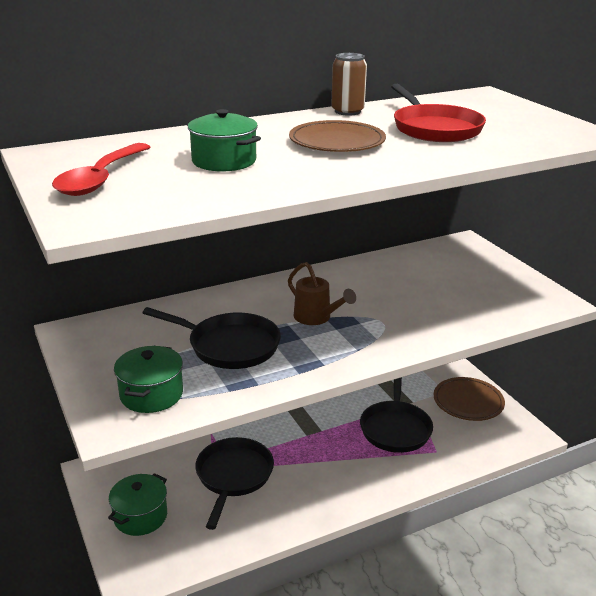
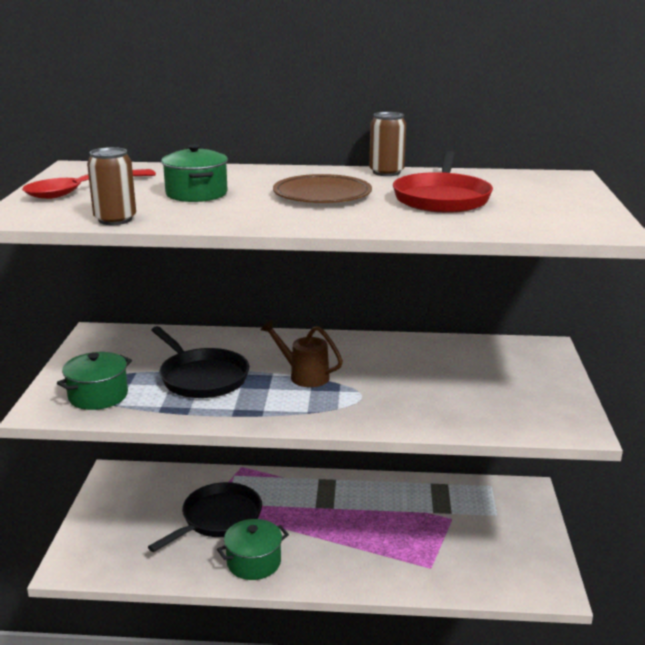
camera: 30 degrees right, 5 degrees down
green pot [108,473,167,536] -> green pot moved to [217,519,289,580]
brown watering can [288,262,356,325] -> brown watering can turned 135 degrees clockwise [260,320,343,387]
black pan [360,377,433,453] -> none
brown plate [434,377,505,421] -> none
none -> brown can [87,147,136,225]

